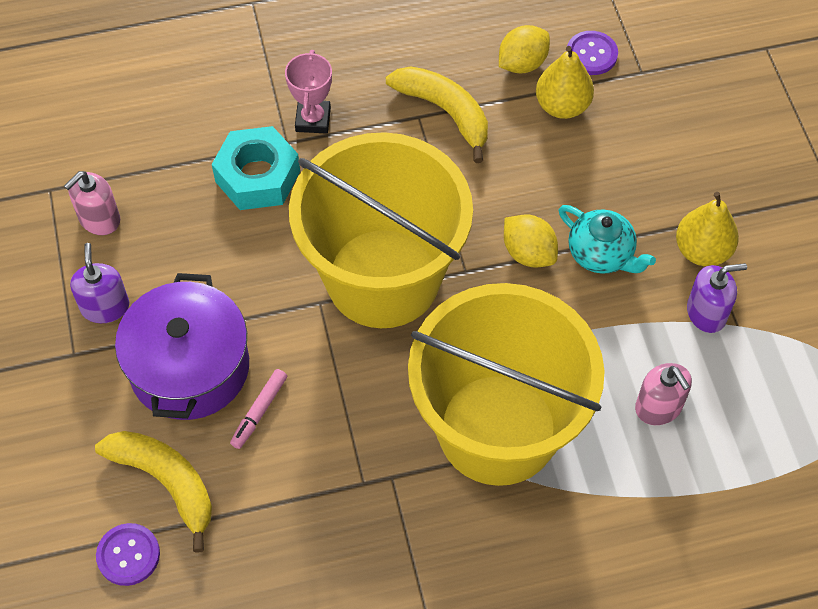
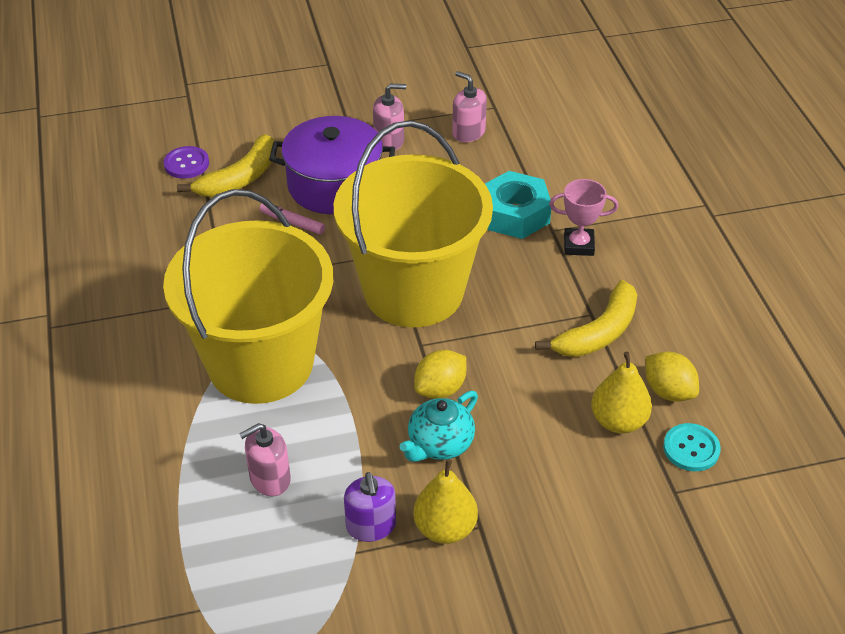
camera: 90 degrees right, 15 degrees down
purple soap dispenser [70,243,129,323] -> pink soap dispenser [373,84,406,150]
purple button [566,31,618,75] -> turquoise button [663,423,721,471]

